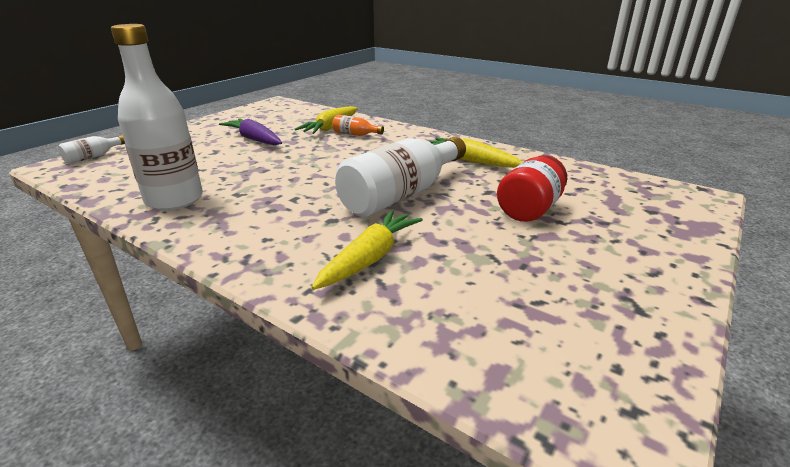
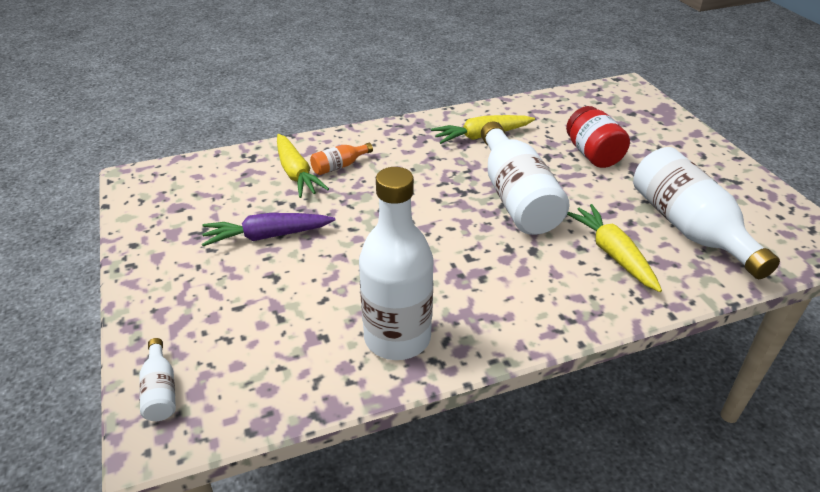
camera: 55 degrees left, 10 degrees up
none -> white bottle [633,147,780,279]

